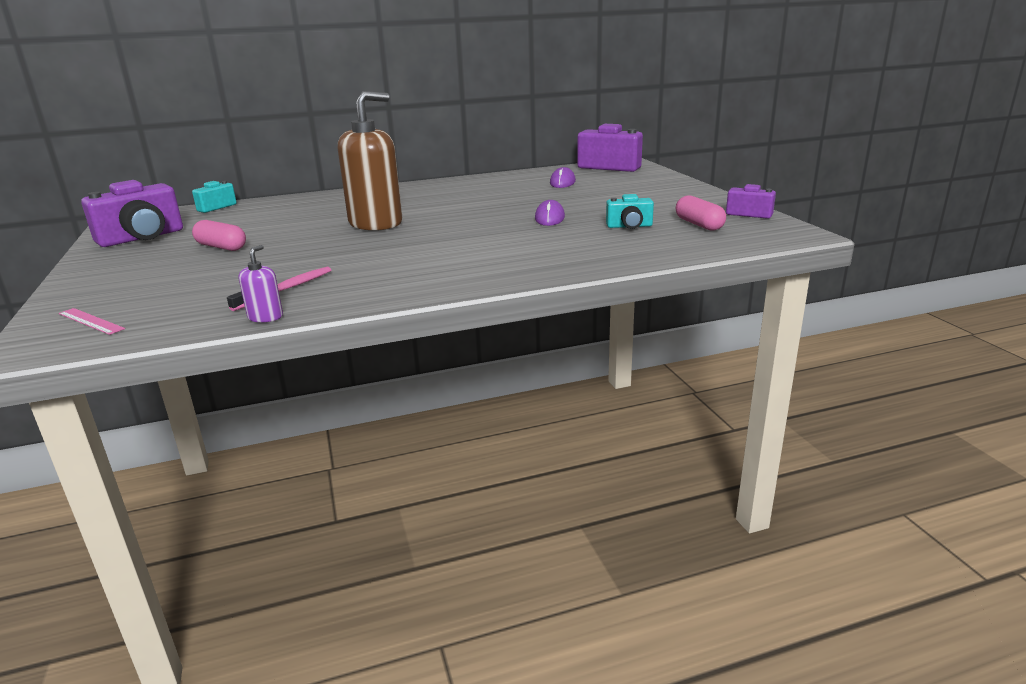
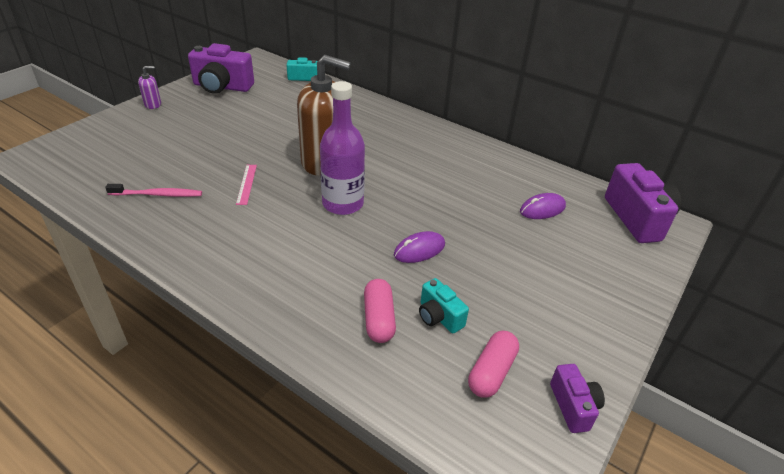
camera: 50 degrees right, 15 degrees up
pink ruler [59,308,125,335] -> pink ruler moved to [236,165,257,205]
pink capsule [192,220,246,251] -> pink capsule moved to [364,279,396,343]
purple soap dispenser [238,245,283,323] -> purple soap dispenser moved to [138,66,161,109]
none -> purple bottle [320,81,365,215]

